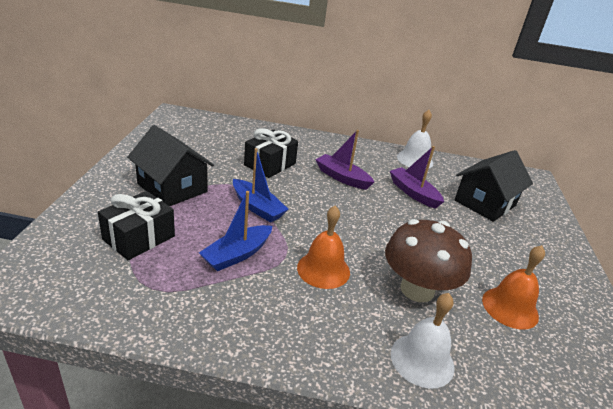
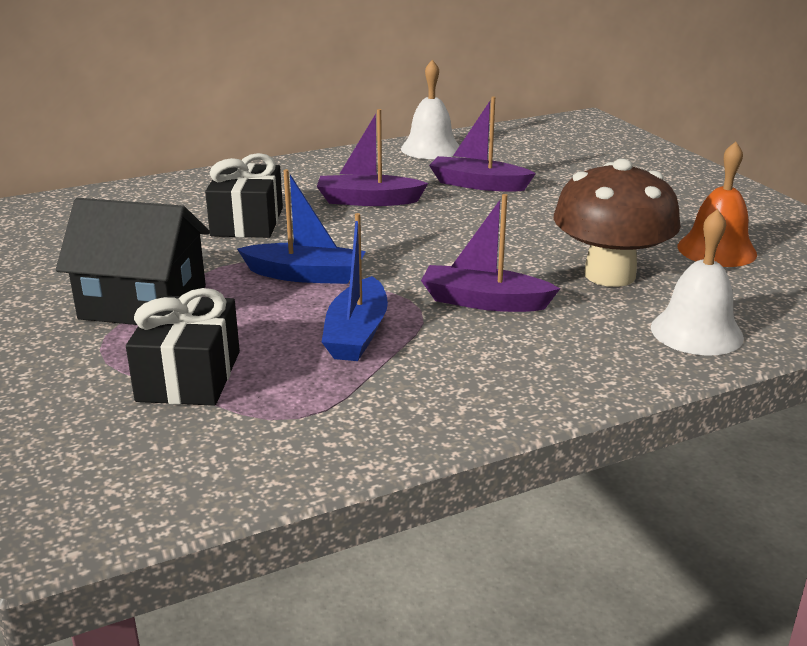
camera: 30 degrees left, 5 degrees down
orange bell [297,206,350,289] -> purple boat [421,194,560,312]
black house [455,150,533,222] -> none

